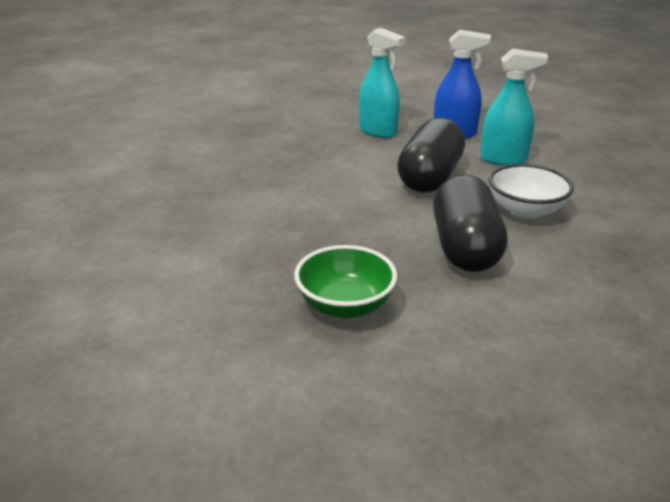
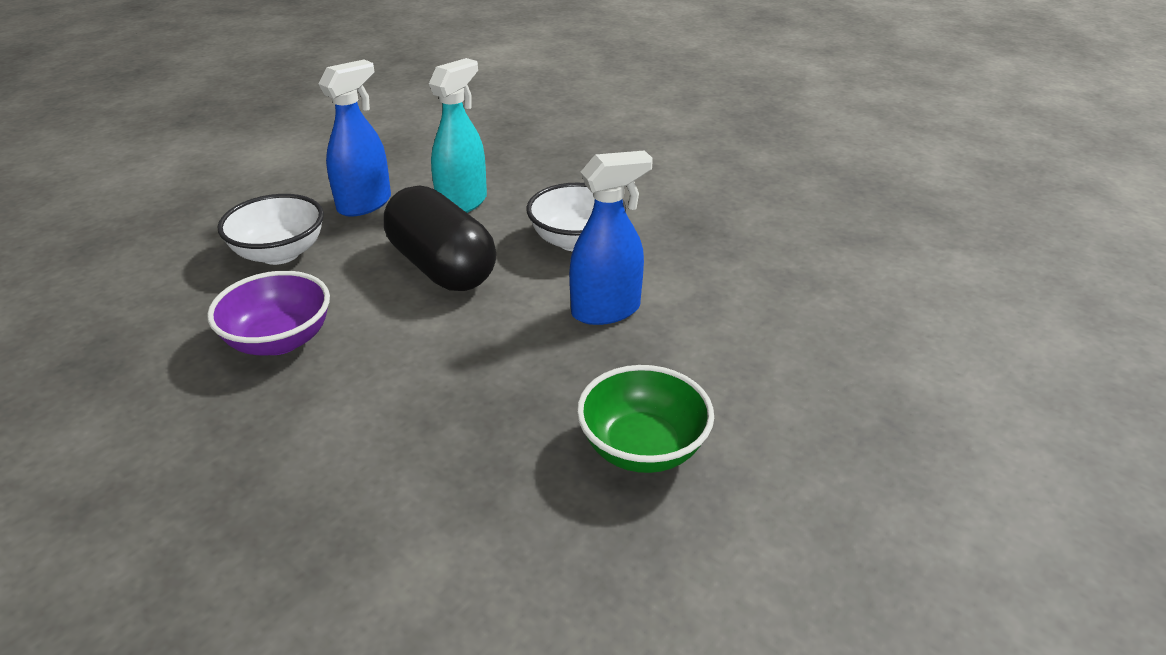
camera: 60 degrees left, 5 degrees up
turquoise spray bottle [359,28,406,138] -> white bowl [217,194,324,265]
black capsule [433,175,508,272] -> blue spray bottle [569,150,653,325]
none -> purple bowl [207,271,330,355]

